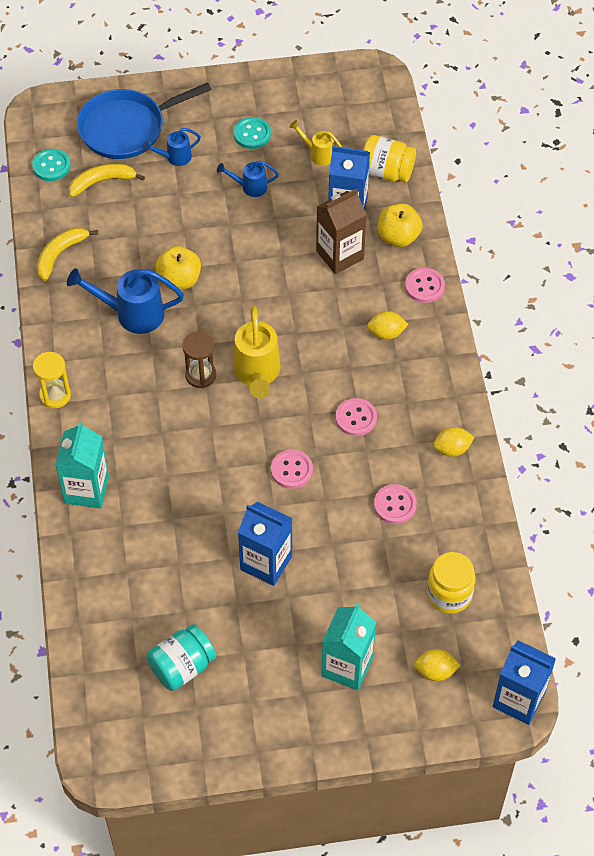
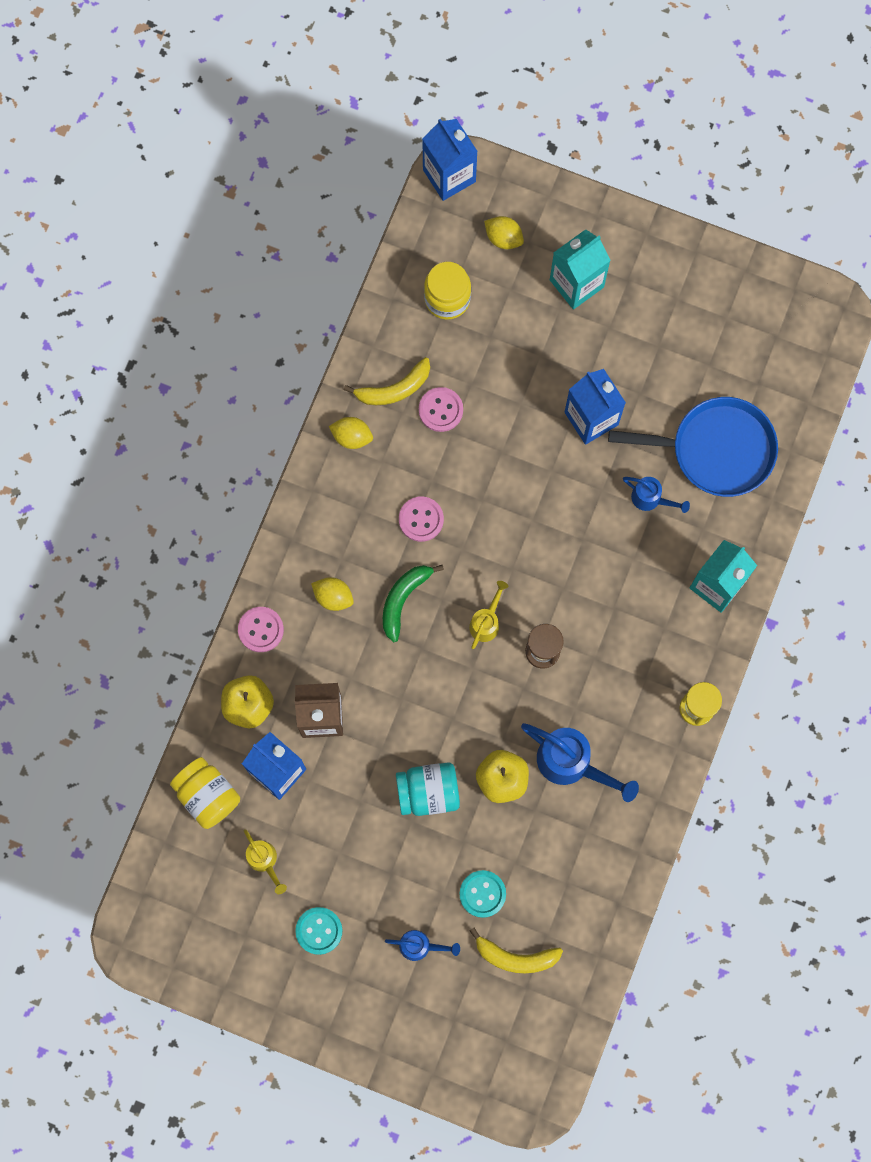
camera: 150 degrees left, 20 degrees up
turquoise button [32,148,71,181] -> turquoise button moved to [459,870,506,918]
yellow banana [37,228,98,281] -> yellow banana moved to [344,357,430,405]
blue pan [77,82,212,159] -> blue pan moved to [608,397,778,497]
turquoise jar [147,624,216,691] -> turquoise jar moved to [396,763,460,816]
blue watering can [217,161,279,197] -> blue watering can moved to [623,477,690,513]
yellow watering can [233,306,280,399] -> yellow watering can [469,581,509,649], size x0.56
pink button [271,449,313,489] -> none
none -> green banana [383,565,444,642]

